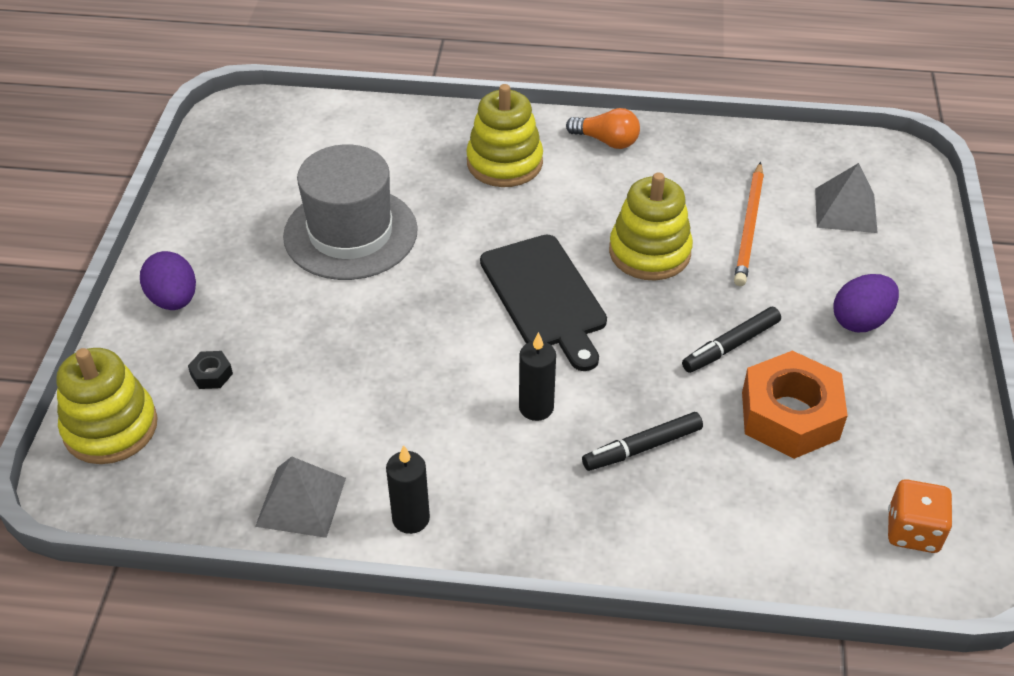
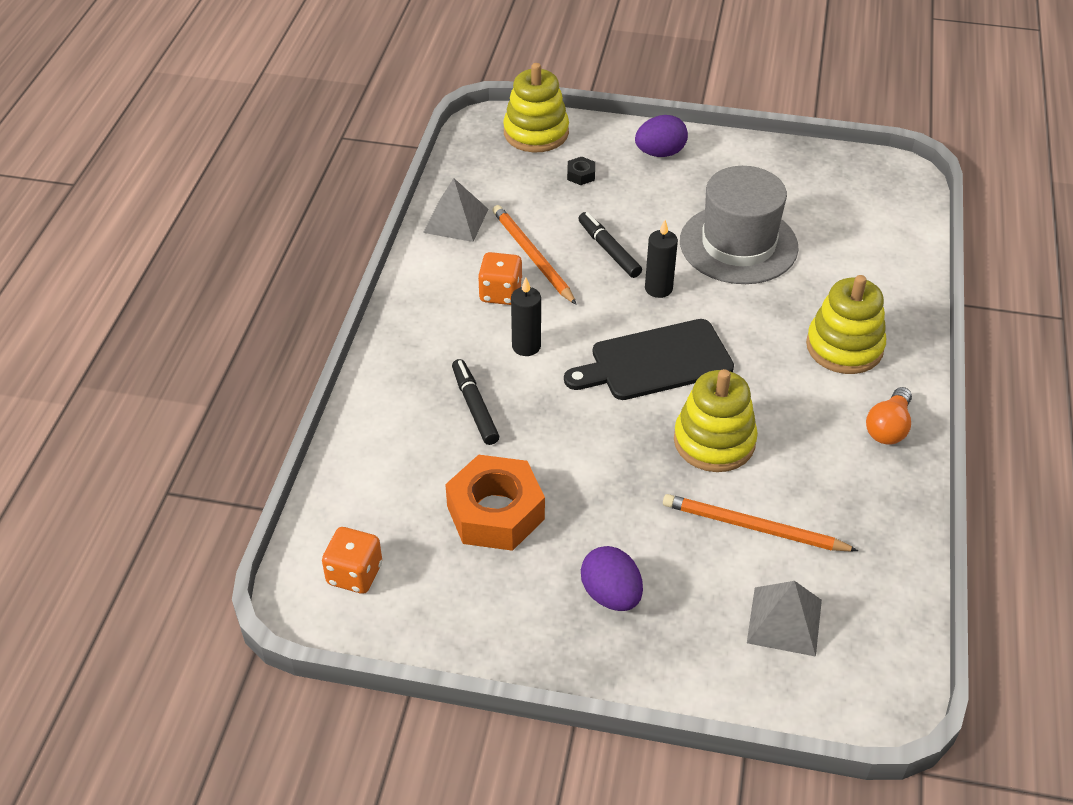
camera: 95 degrees right, 0 degrees up
black candle [386,445,430,534] -> black candle moved to [645,220,678,298]
black marker [682,307,781,373] -> black marker moved to [578,212,642,278]
none -> orange dice [478,252,523,305]
none -> orange pencil [493,205,577,305]

